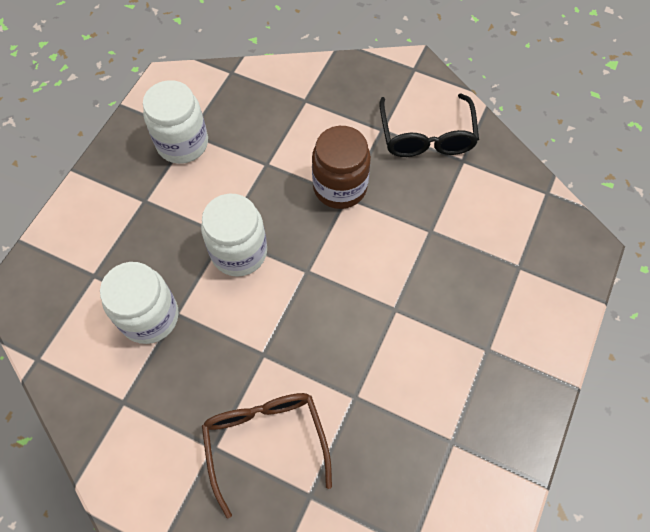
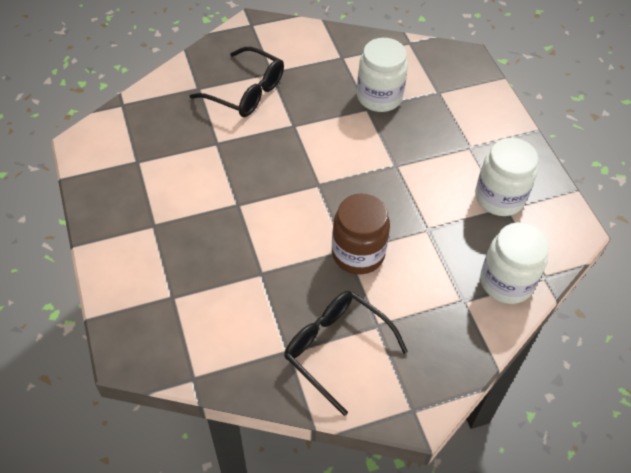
camera: 135 degrees right, 10 degrees down
white jar [201,194,267,277] -> white jar moved to [480,222,549,304]
brown glasses [202,393,332,519] -> black glasses [190,47,284,117]

